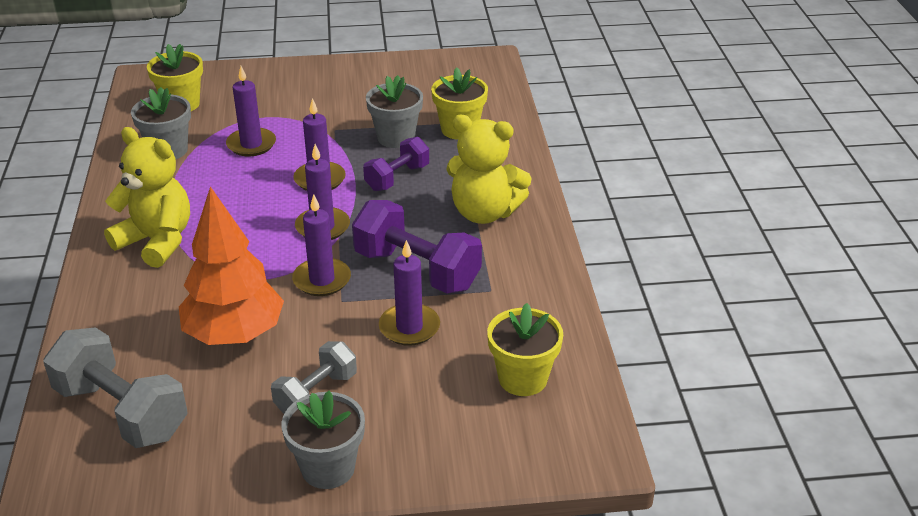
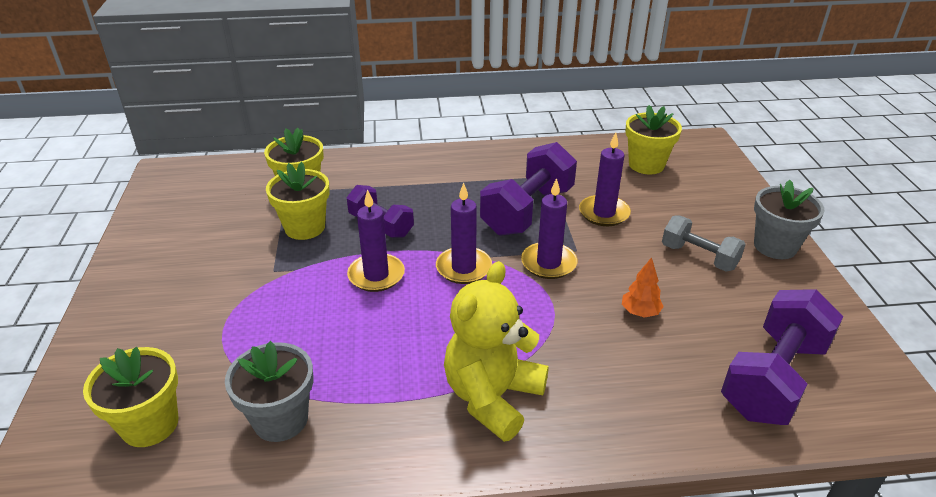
camera: 90 degrees left, 0 degrees up
grey dumbbell [43,327,187,448] -> purple dumbbell [721,289,844,425]
orange tree [179,186,284,345] -> orange tree [622,257,664,318], size x0.40
purple candle [226,66,276,156] -> none
grey flower pot [366,75,423,148] -> yellow flower pot [266,162,330,240]
yellow teddy bear [446,115,532,224] -> none

